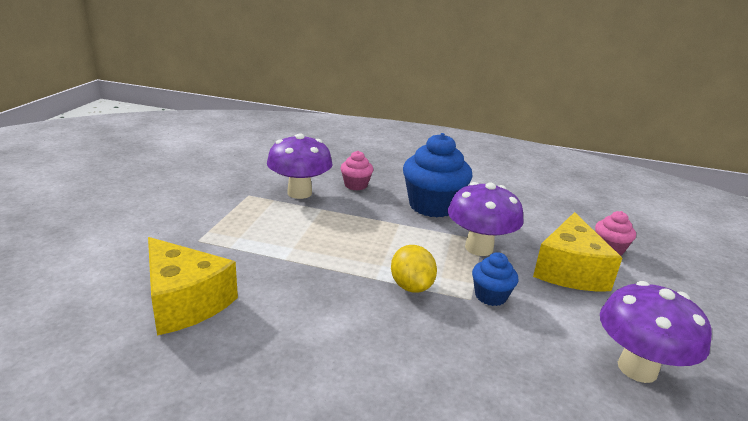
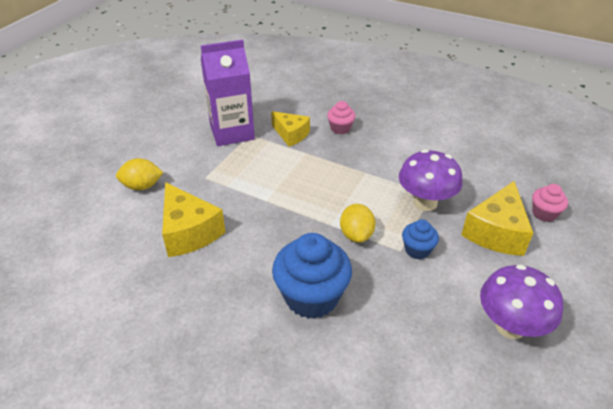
camera: 15 degrees right, 15 degrees up
purple mushroom [267,133,333,199] -> yellow cheese [271,111,310,147]
blue cupcake [403,133,473,217] -> blue cupcake moved to [272,233,352,319]
none -> yellow lemon [116,158,163,190]
none -> purple carton [201,40,255,146]

